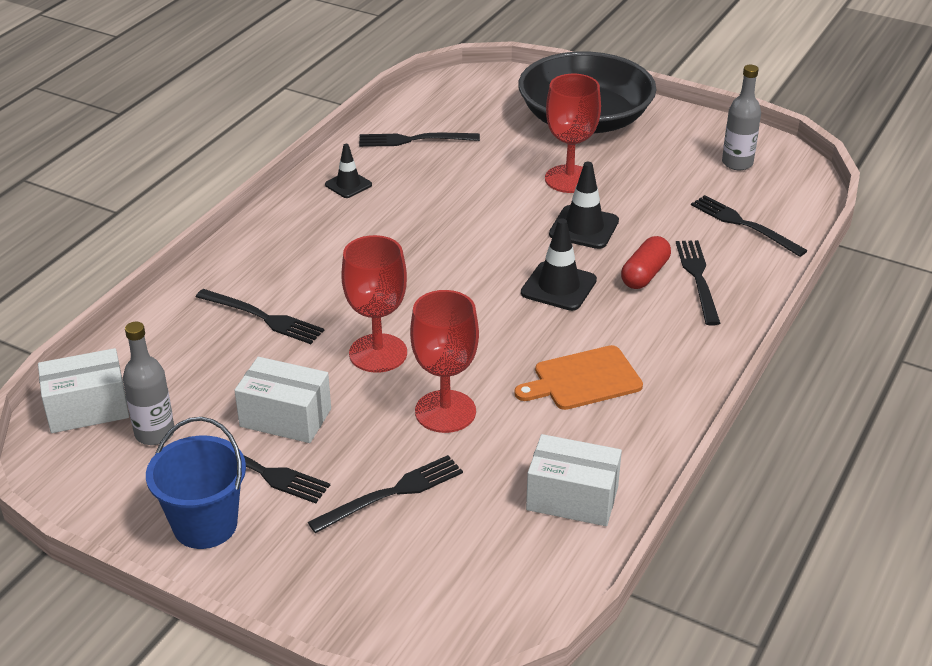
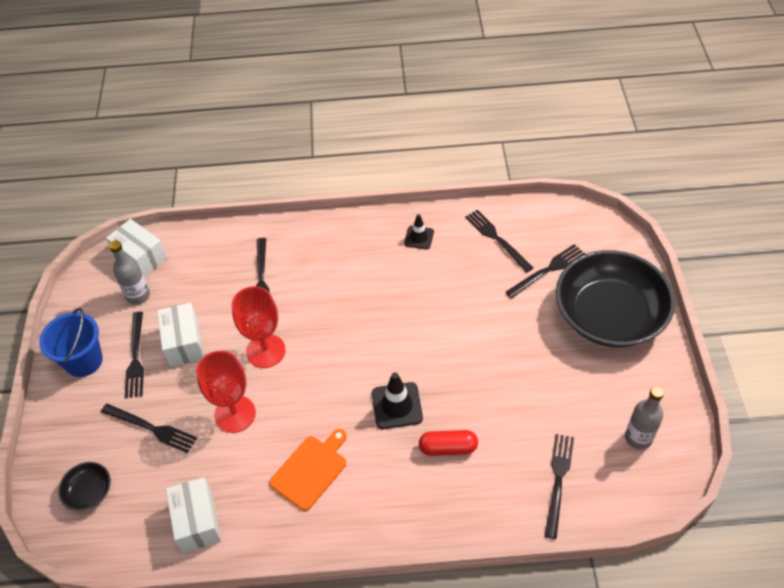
camera: 60 degrees right, 15 degrees up
orange cutting board [514,345,643,410] -> orange cutting board turned 90 degrees clockwise [269,429,347,511]
red goblet [545,74,601,193] -> none
black traffic cone [549,162,619,249] -> none
black fork [676,240,720,326] -> black fork moved to [506,244,585,299]
none -> black bowl [58,462,111,511]

